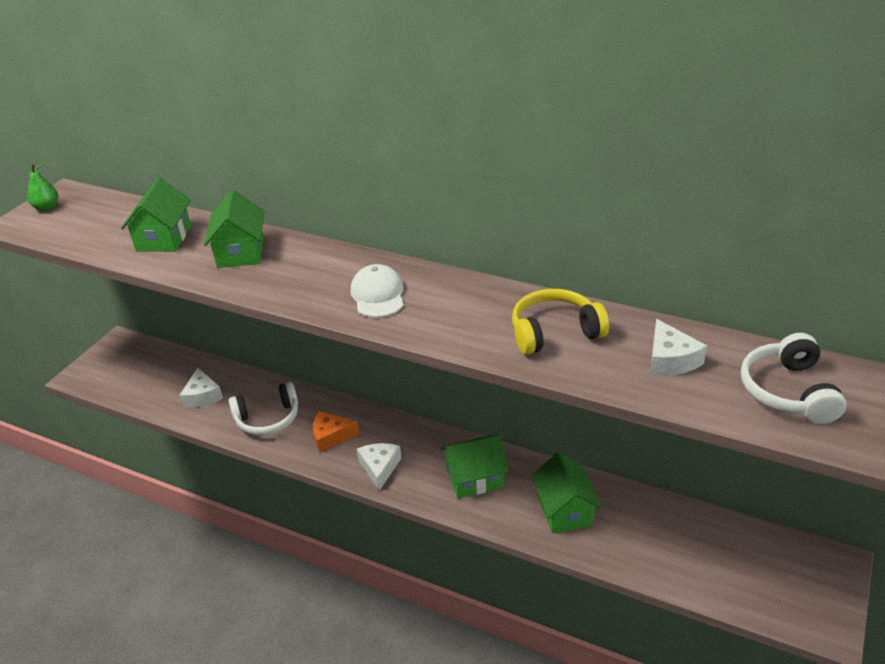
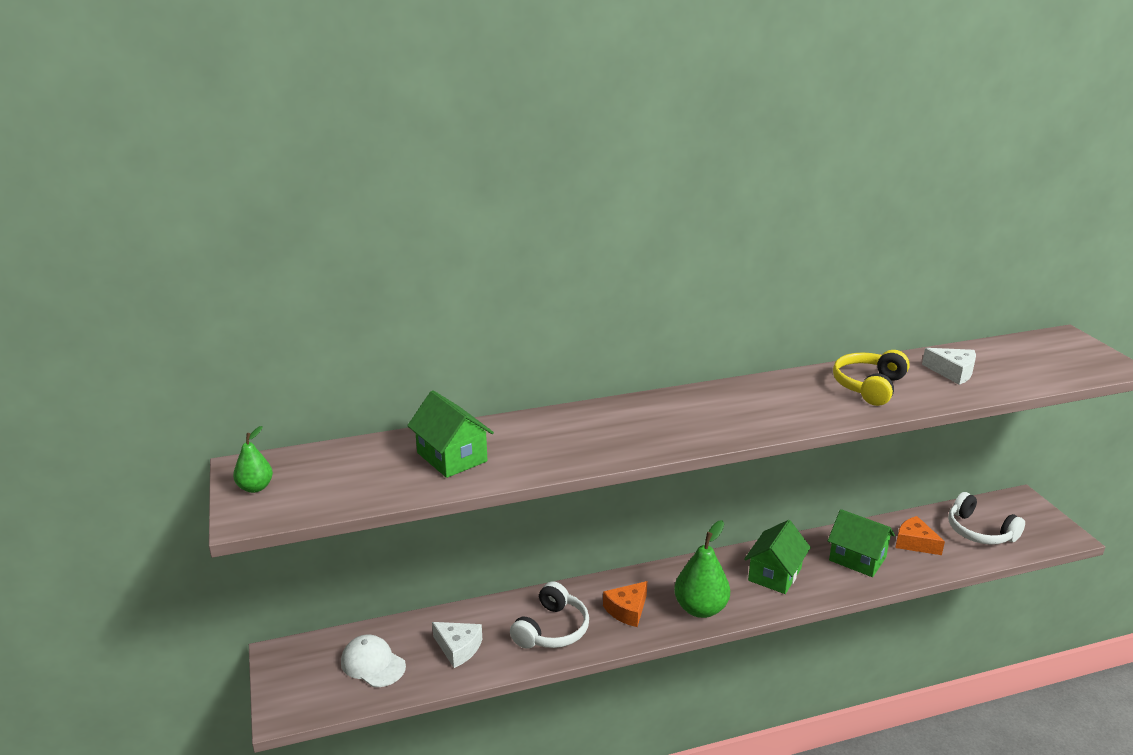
camera: 45 degrees left, 10 degrees down
green house [204,190,265,268] -> none
white cap [351,264,404,318] -> white cap moved to [341,635,406,687]
white cheese [357,443,401,491] -> green pear [674,520,730,618]
white headphones [741,333,847,424] -> white headphones moved to [948,492,1025,545]
none -> orange cheese [895,516,945,555]

